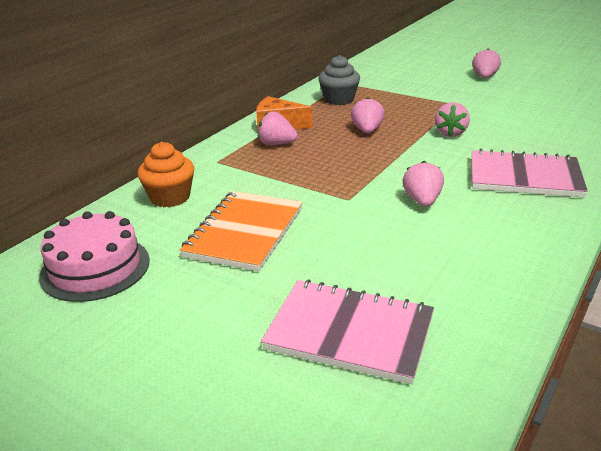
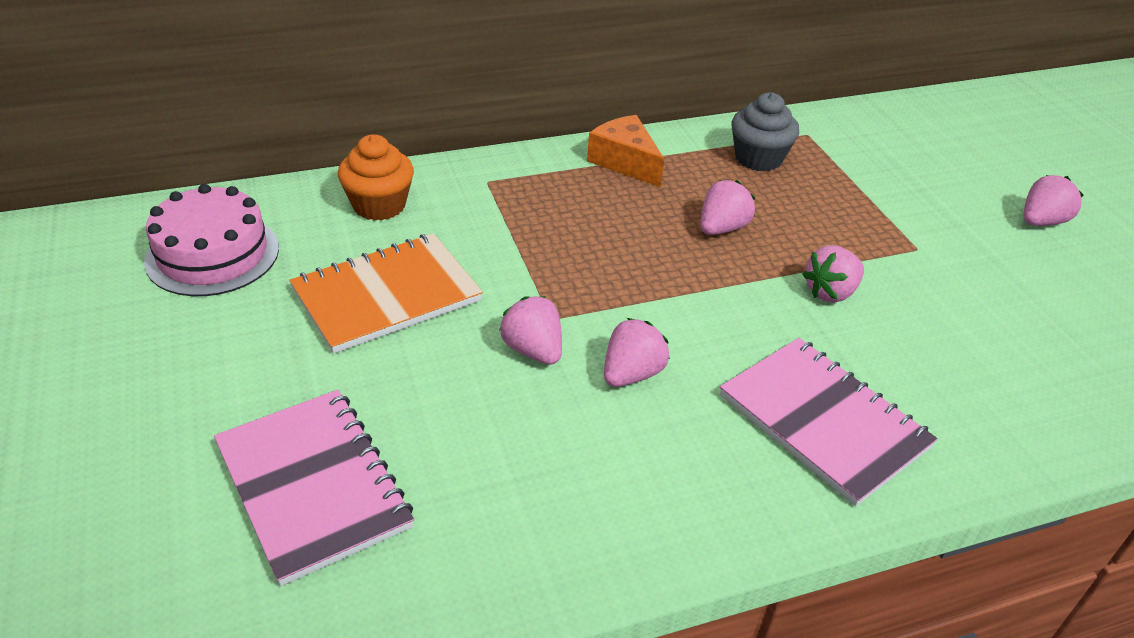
camera: 35 degrees right, 10 degrees up
pink strawberry [258,111,298,145] -> pink strawberry moved to [499,296,562,365]

